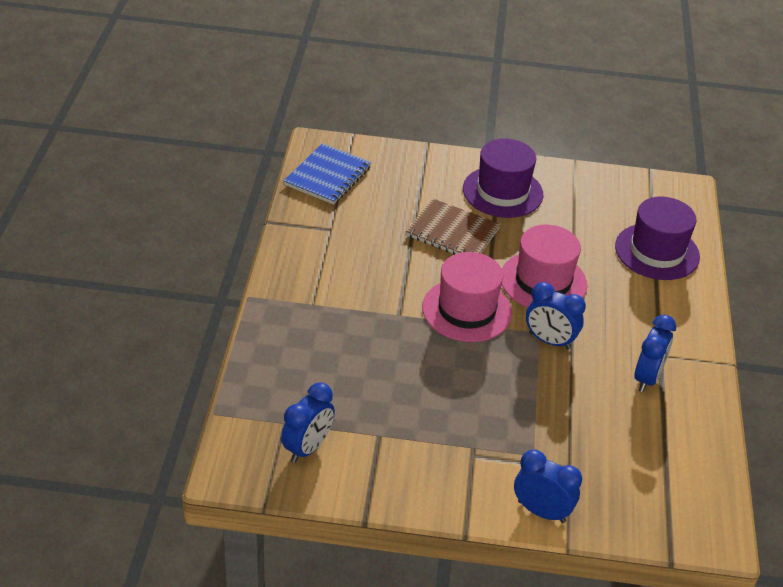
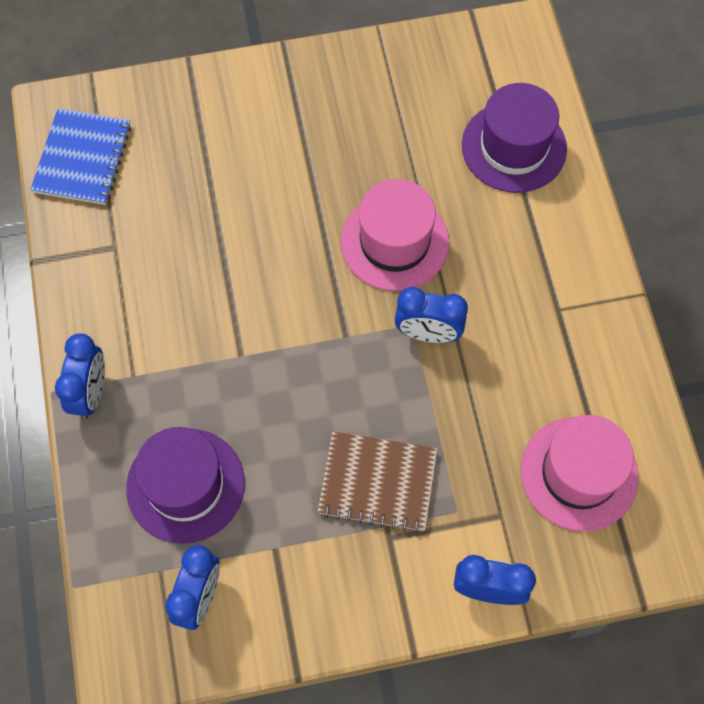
camera: 15 degrees left, 25 degrees up
brown notebook [406,199,501,255] -> brown notebook moved to [317,431,438,533]
pink hat [422,252,512,342] -> pink hat moved to [520,415,639,531]
purple hat [463,139,544,218] -> purple hat moved to [126,427,245,544]
blue clock [634,315,676,392] -> blue clock moved to [55,333,105,419]

